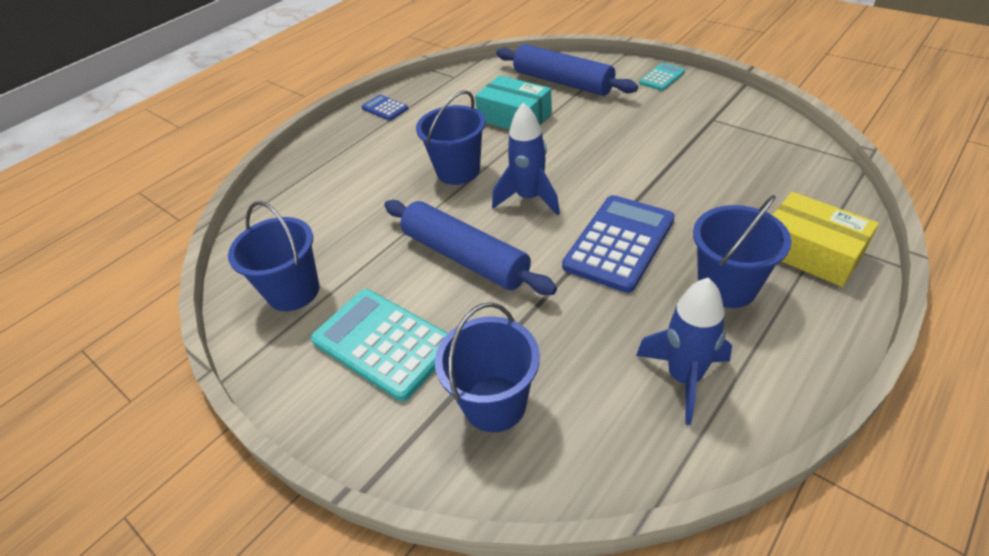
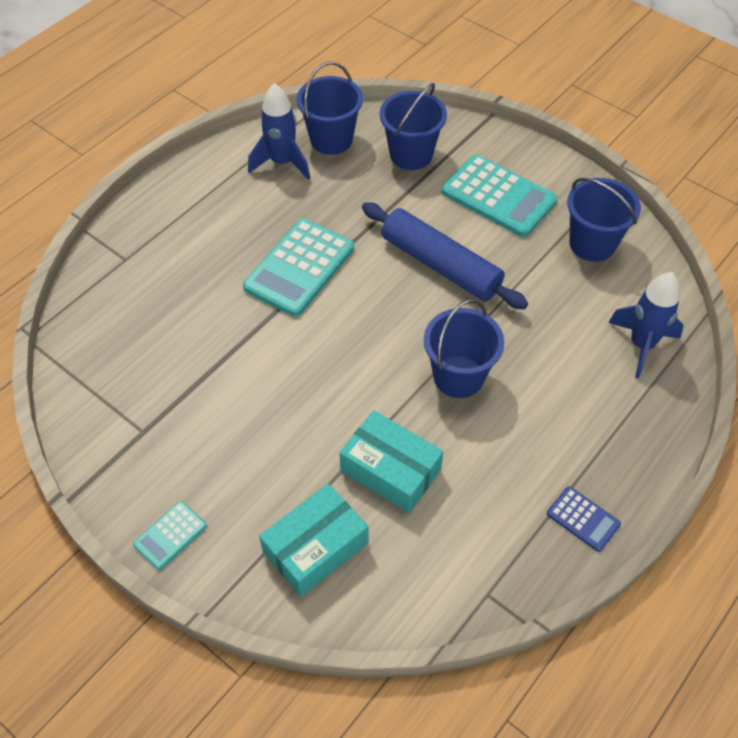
camera: 175 degrees right, 10 degrees up
blue rocket [492,102,560,216] -> blue rocket moved to [608,272,684,379]
blue rolling pin [496,44,638,96] -> turquoise box [259,484,368,597]
blue calculator [562,195,675,293] -> turquoise calculator [243,219,354,317]
blue bucket [693,195,792,308] -> blue bucket moved to [297,61,363,155]
yellow box [773,192,879,287] -> none

